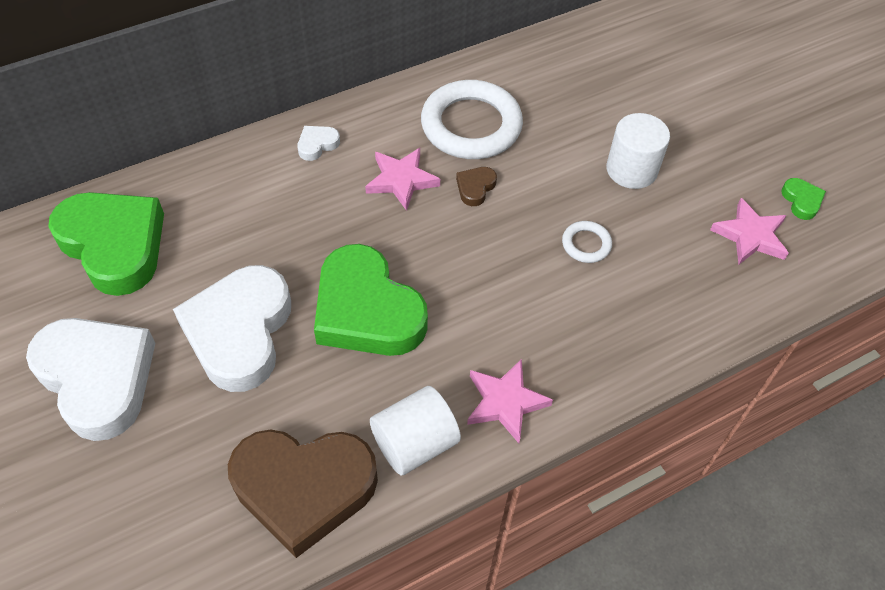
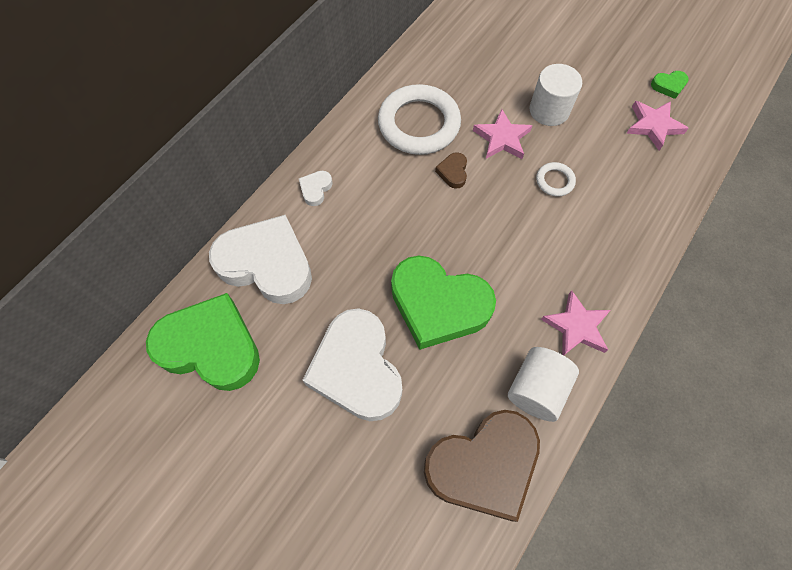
camera: 25 degrees left, 10 degrees up
white heart [26,318,155,441] -> white heart moved to [209,215,312,304]
pink star [365,148,440,211] -> pink star moved to [473,109,533,159]
green heart [781,178,826,220] -> green heart turned 120 degrees clockwise [651,71,689,99]

